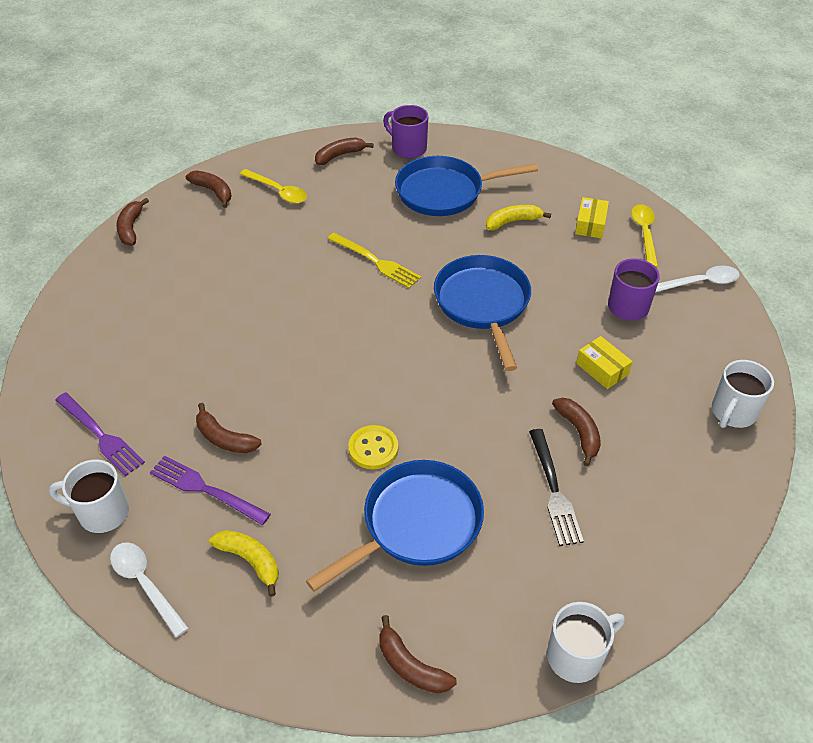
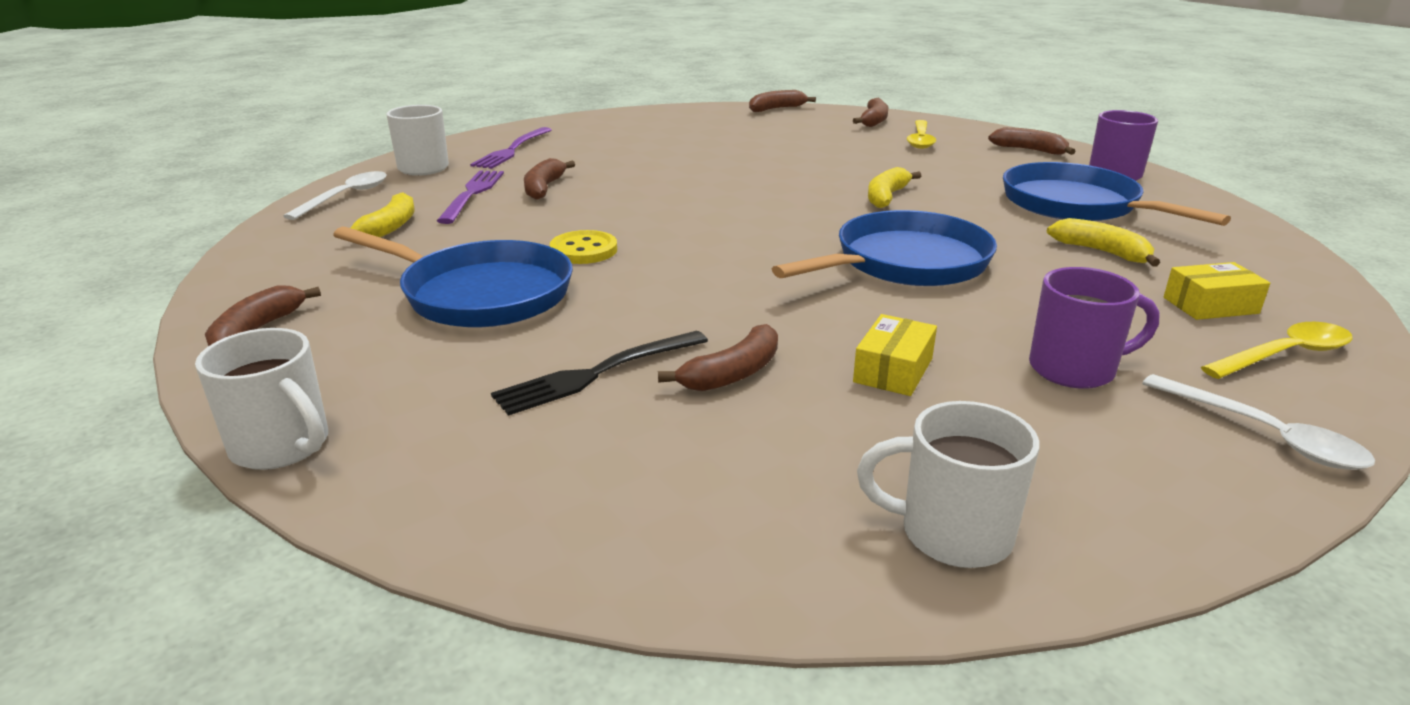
camera: 65 degrees right, 20 degrees down
yellow fork [327,233,421,288] -> yellow banana [868,167,921,208]

